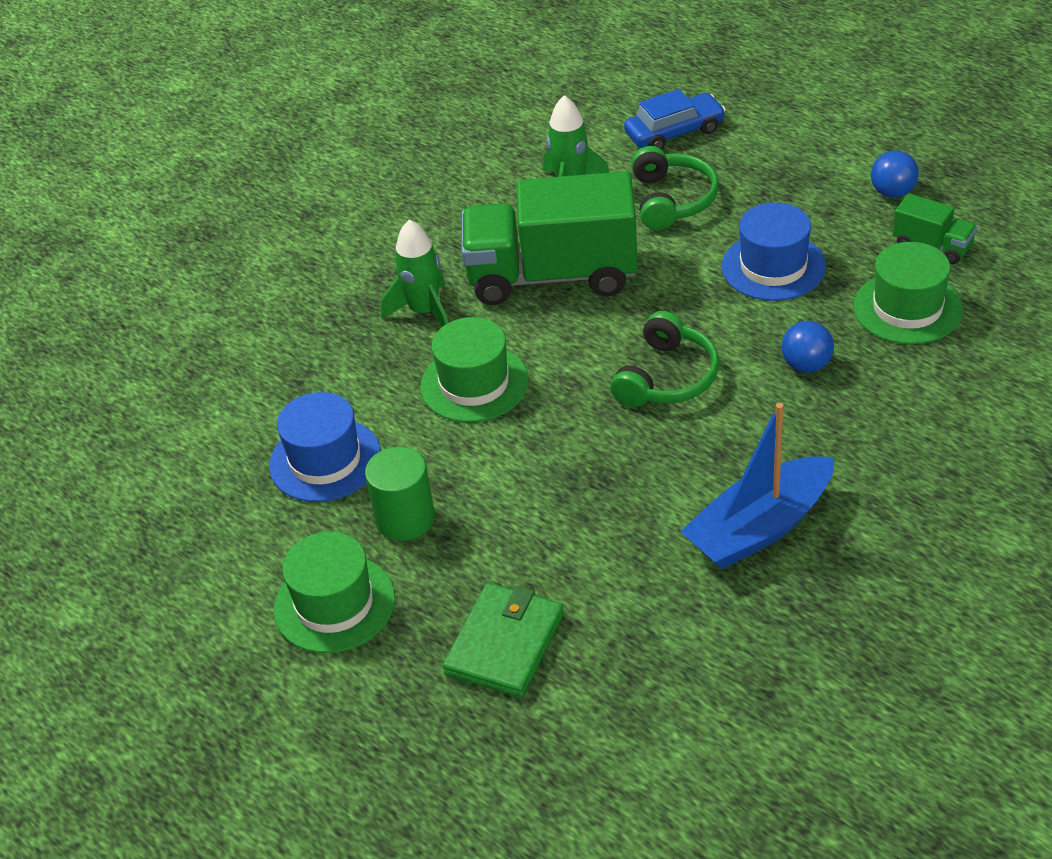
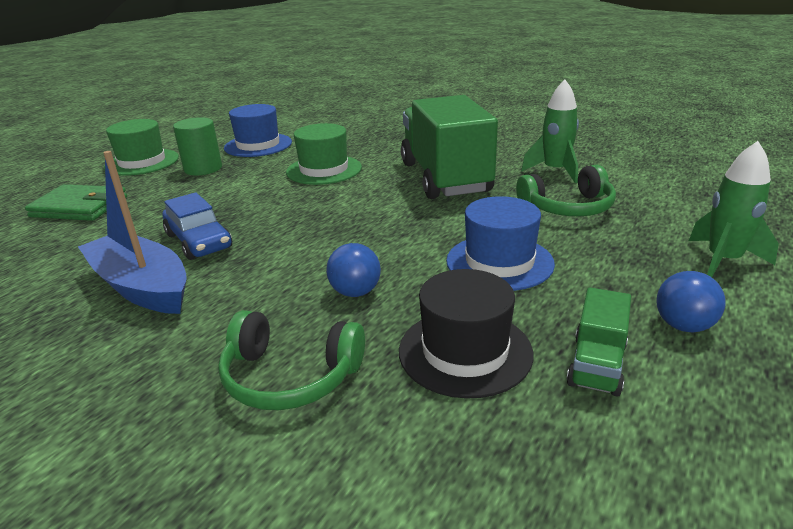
camera: 75 degrees right, 15 degrees down
green rocket [381,219,448,327] -> green rocket moved to [689,141,779,277]
green headphones [611,311,719,407] -> green headphones moved to [218,310,365,410]
blue car [624,89,726,150] -> blue car moved to [163,192,232,260]
green hat [853,242,963,344] -> black hat [399,269,534,399]

